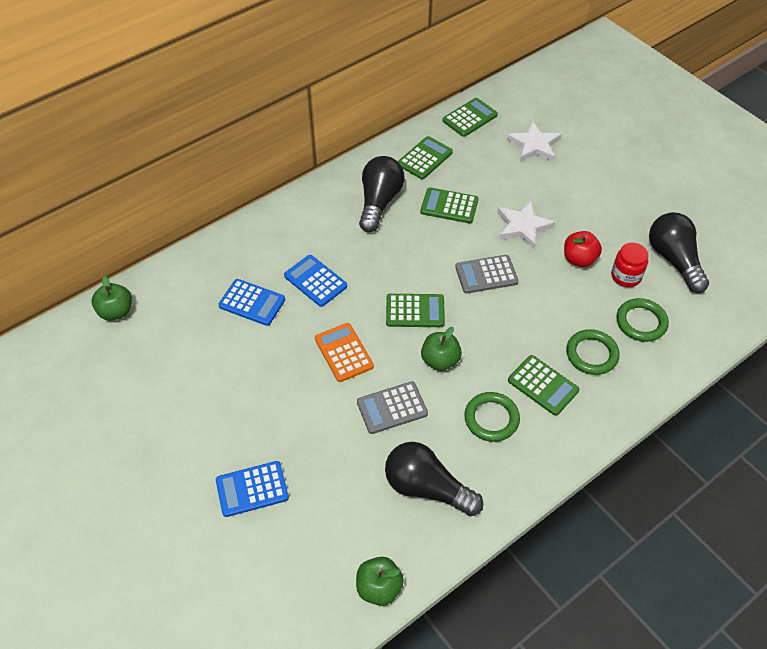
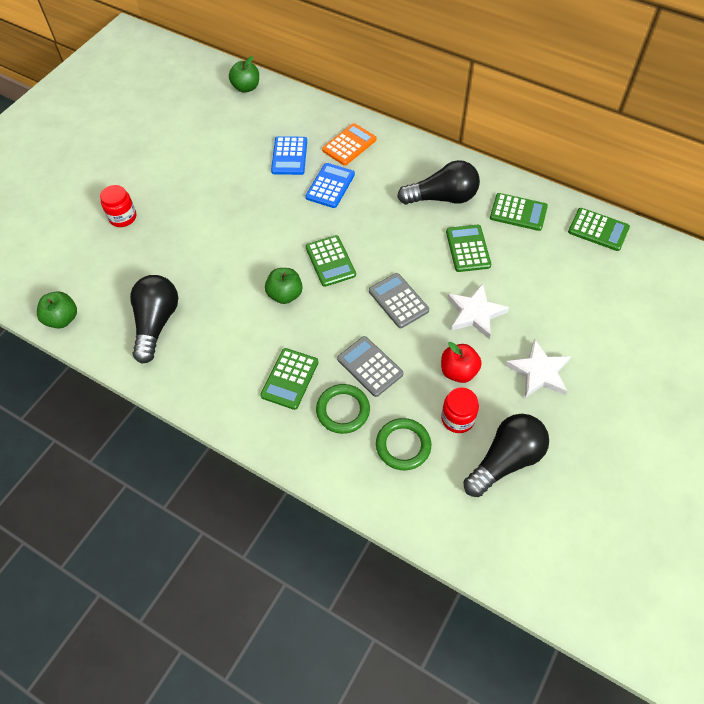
camera: 70 degrees right, 5 degrees up
blue calculator [216,461,289,517] -> red jar [100,185,136,227]
orange calculator [315,323,374,382] -> orange calculator moved to [322,123,376,166]
grey calculator [357,381,428,434] -> grey calculator moved to [337,336,404,397]
green ring [464,392,520,442] -> none
white star [506,121,562,162] -> white star moved to [505,338,571,398]

